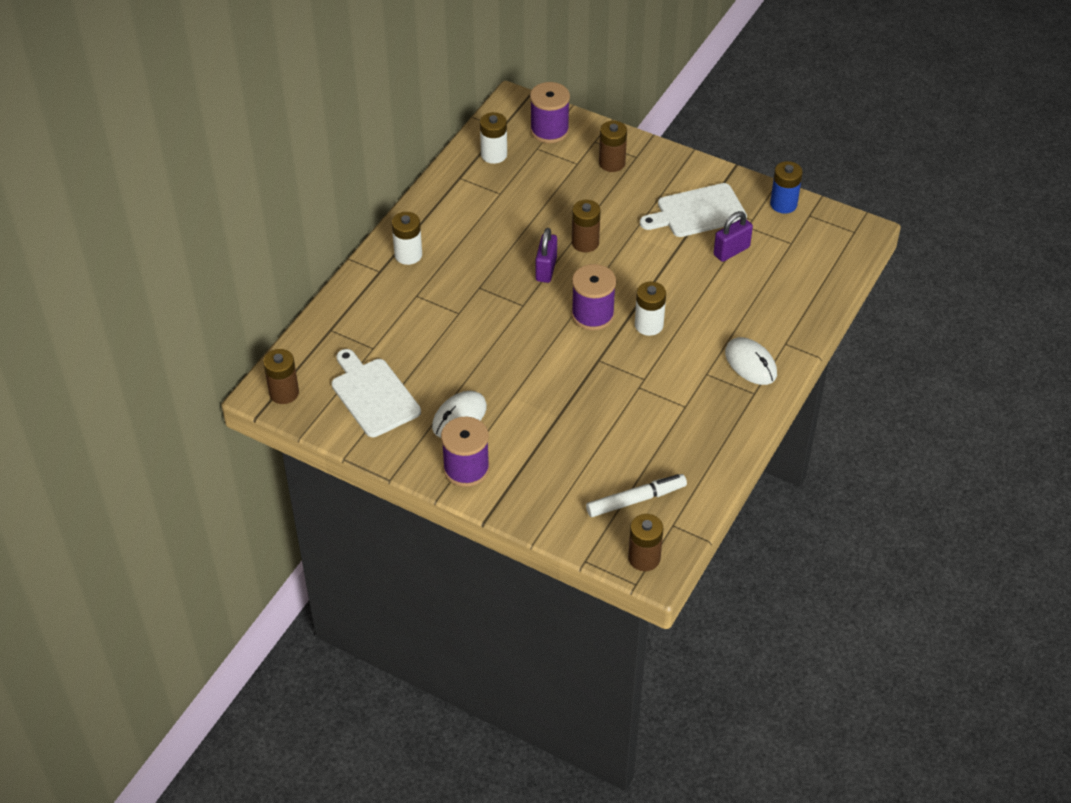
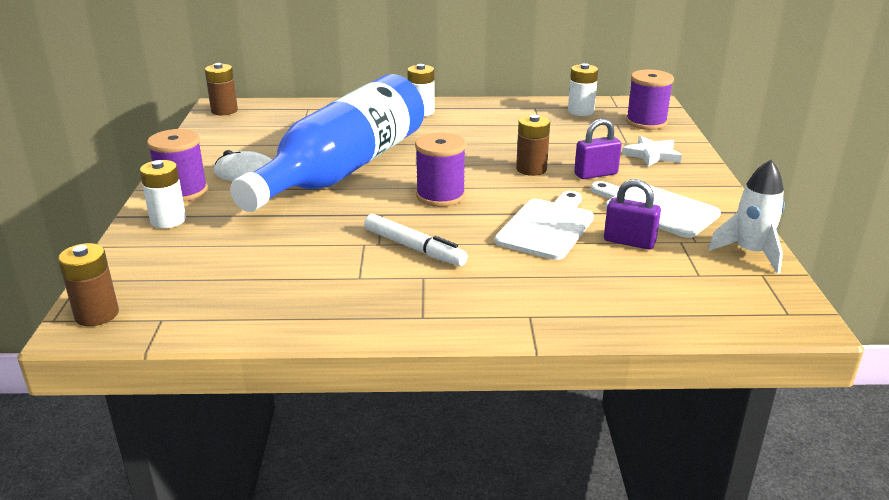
camera: 60 degrees right, 20 degrees down
white cutting board [332,349,421,437] -> white cutting board moved to [494,191,594,260]
purple padlock [536,228,557,283] -> purple padlock moved to [574,118,622,179]
white marker [586,474,687,517] -> white marker moved to [364,214,468,266]
brown battery [599,121,627,172] -> white star [622,136,682,167]
white battery [635,282,666,336] -> white battery moved to [140,160,186,228]
white mouse [725,337,777,385] -> none
blue battery [770,161,803,214] -> white rocket [708,160,785,274]
none -> blue bottle [230,74,424,212]

